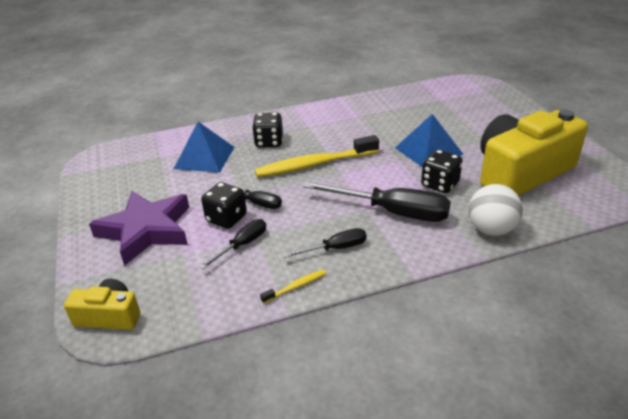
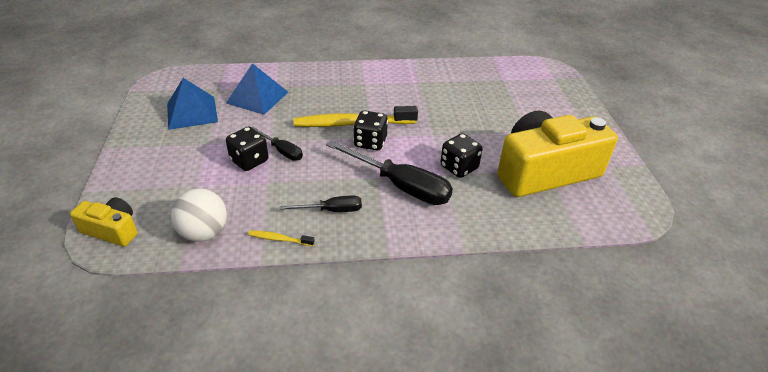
camera: 10 degrees right, 5 degrees up
purple star [89,191,189,266] -> none
black screwdriver [200,219,266,269] -> none
black dice [252,113,283,148] -> black dice moved to [353,110,388,150]
yellow toothbrush [260,270,326,304] -> yellow toothbrush turned 150 degrees counterclockwise [248,230,315,246]
blue pyramid [395,114,463,167] -> blue pyramid moved to [167,78,218,130]
white ball [469,184,523,236] -> white ball moved to [171,188,227,241]

